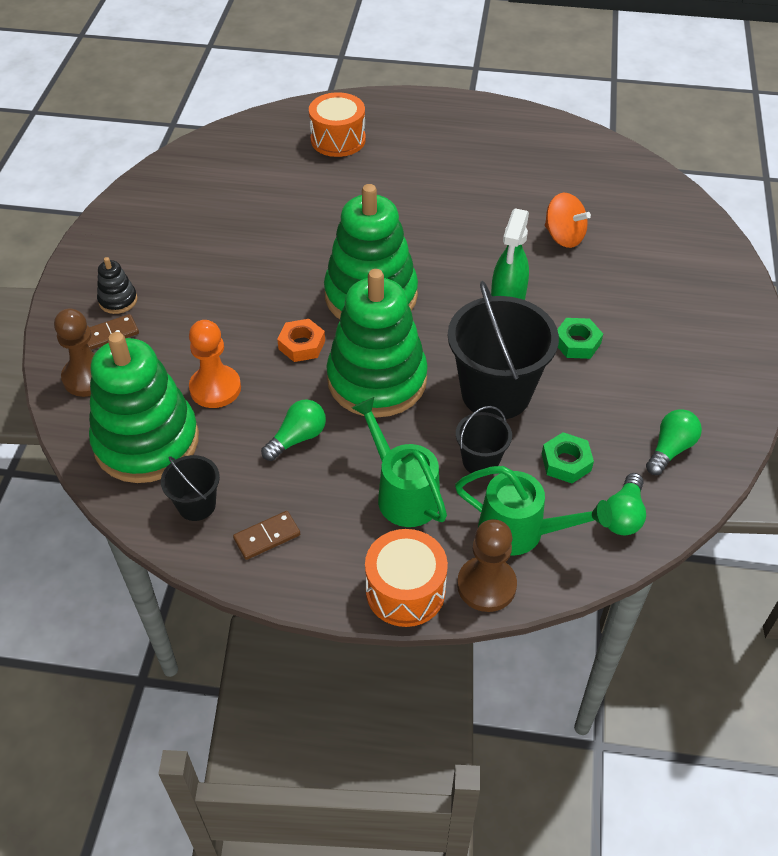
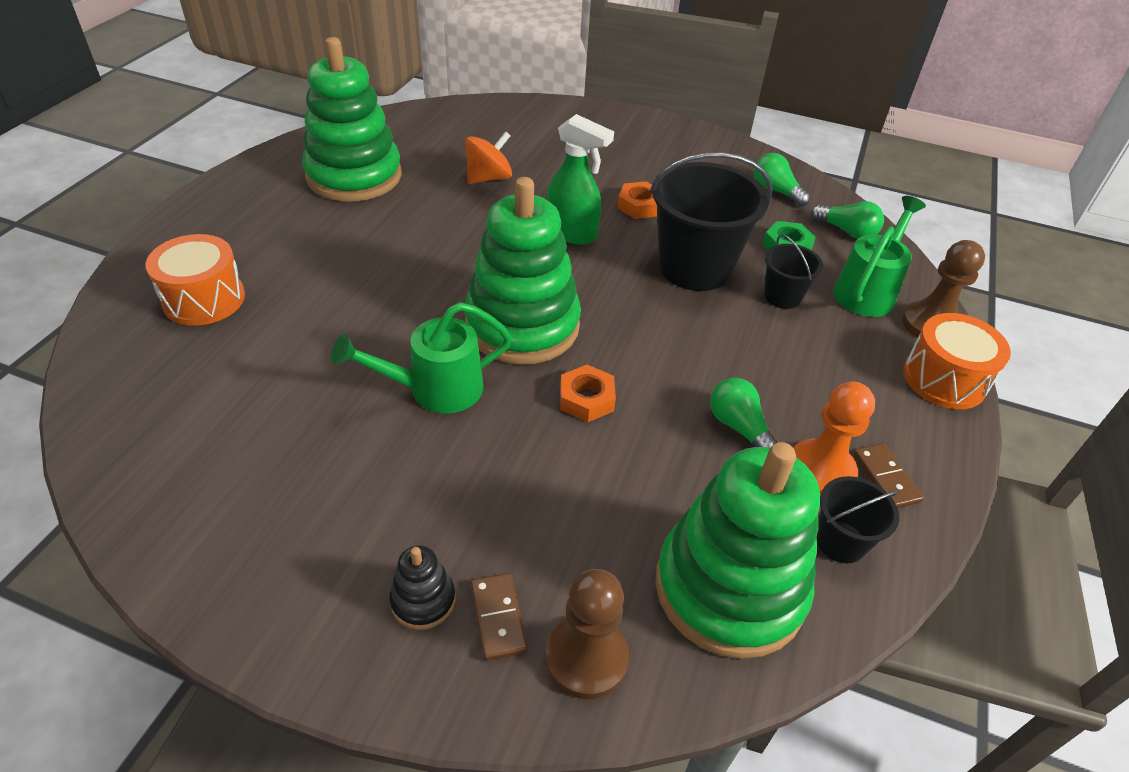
camera: 80 degrees left, 5 degrees down
orange pawn [189,320,241,408] -> orange pawn moved to [793,382,875,495]
green stacking toy [326,269,428,418] -> green stacking toy moved to [302,37,402,202]
green watering can [352,397,447,527] -> green watering can moved to [331,302,512,413]
green nut [557,318,603,359] -> orange nut [617,181,657,219]

